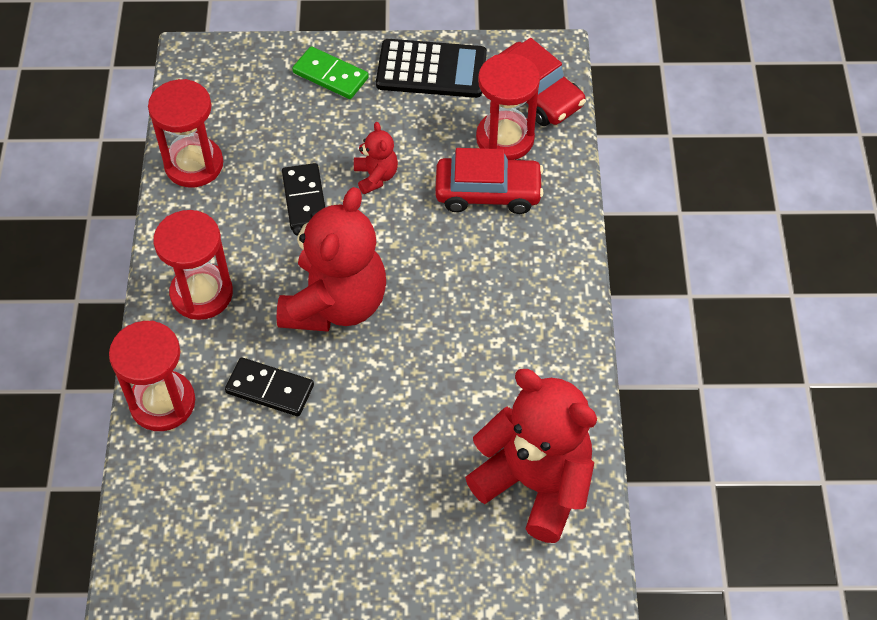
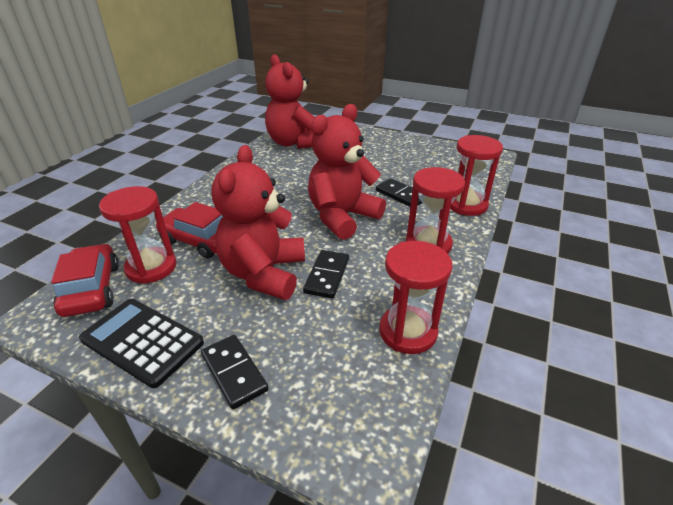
camera: 155 degrees left, 20 degrees down
green domino [292,46,369,99] -> black domino [201,335,269,409]
red teddy bear [354,122,398,194] -> red teddy bear [211,145,305,300], size x2.23

